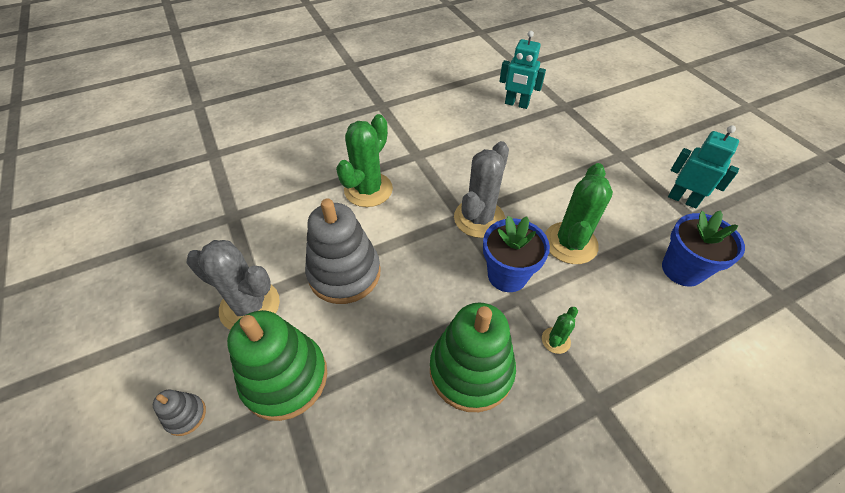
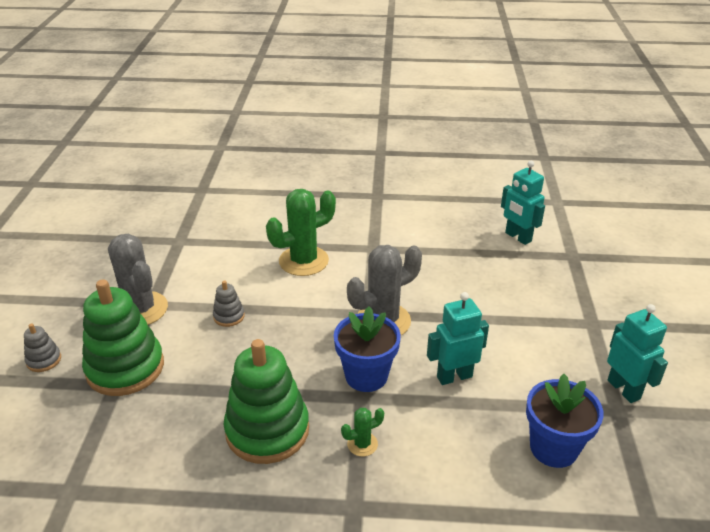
camera: 30 degrees right, 15 degrees down
grey stacking toy [305,198,381,304] -> grey stacking toy [213,280,245,327], size x0.44
green cactus [545,163,613,264] -> turquoise robot [427,292,489,385]

